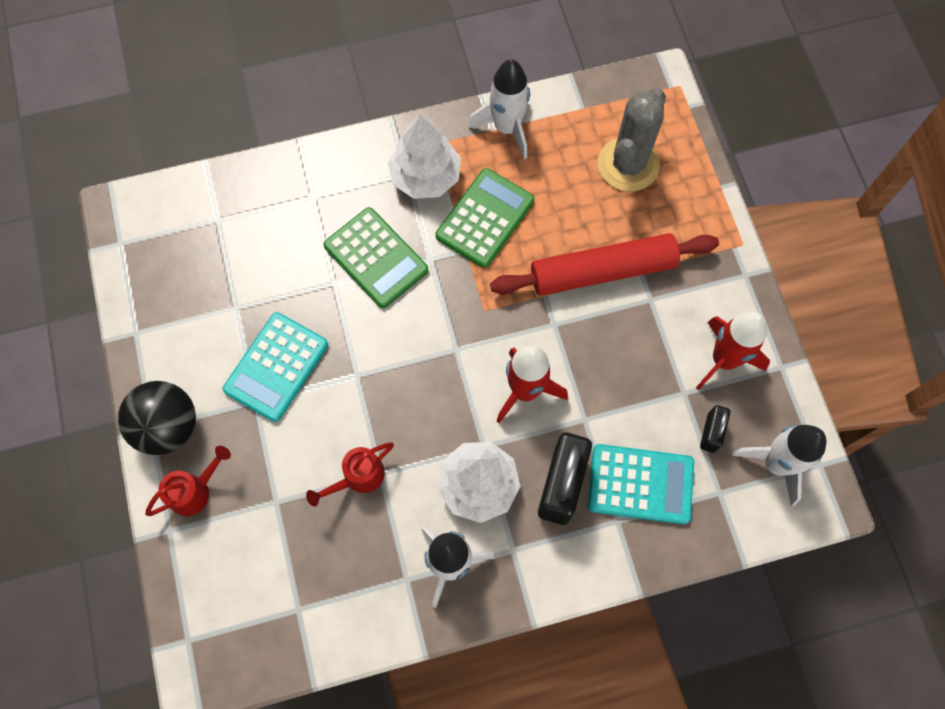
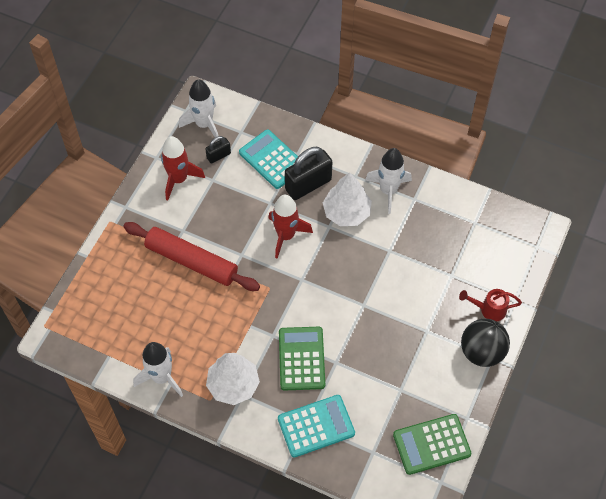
camera: 140 degrees left, 10 degrees down
turquoise calculator [223,312,328,422] -> turquoise calculator moved to [278,395,355,458]
red watering can [306,442,394,507] -> none
green calculator [435,168,534,268] -> green calculator moved to [393,414,471,475]
grey cactus [598,88,666,192] -> none

